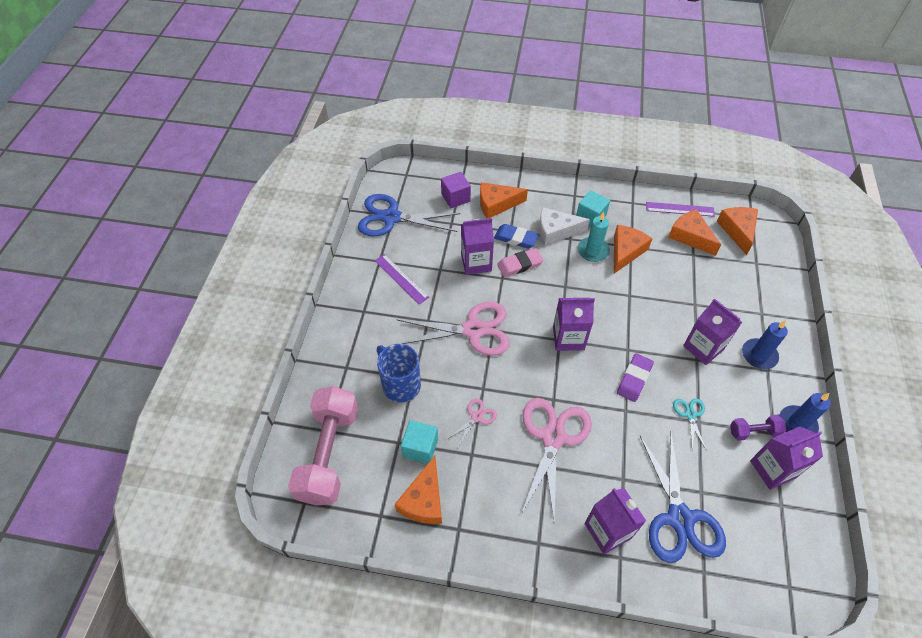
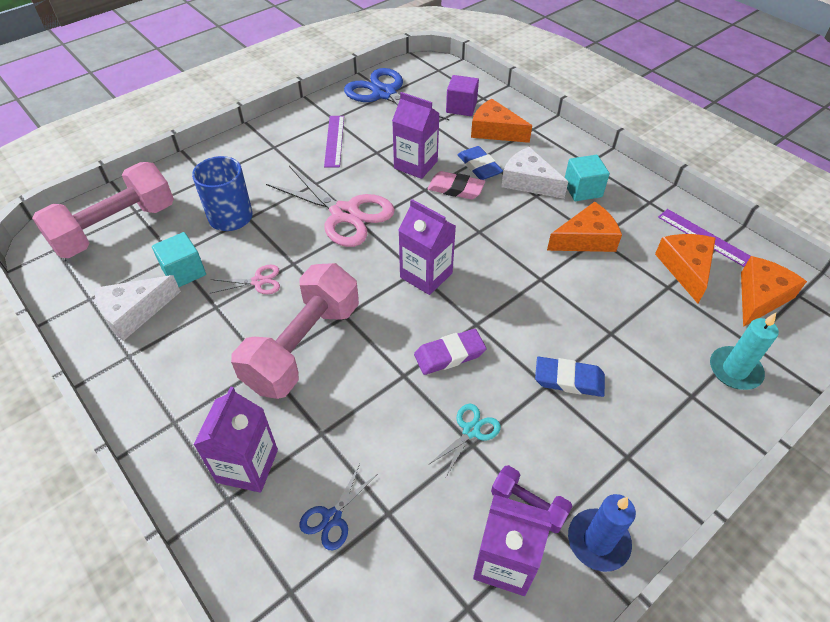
camera: 40 degrees right, 5 degrees down
orange cheese [395,456,442,524] -> white cheese [95,275,181,341]
pink scissors [521,398,592,520] -> pink dumbbell [231,263,359,399]
turquoise candle [578,212,610,262] -> turquoise candle moved to [710,313,779,390]
blue scissors [640,434,726,563] -> blue scissors [299,464,378,550], size x0.46
purple carton [683,299,742,365] -> blue eraser [535,357,605,397]
blue candle [742,320,788,369] -> none

